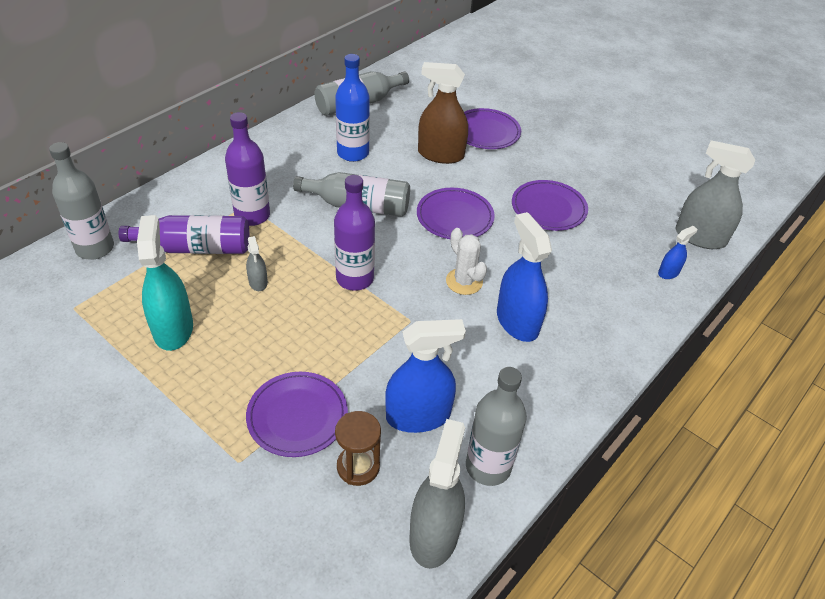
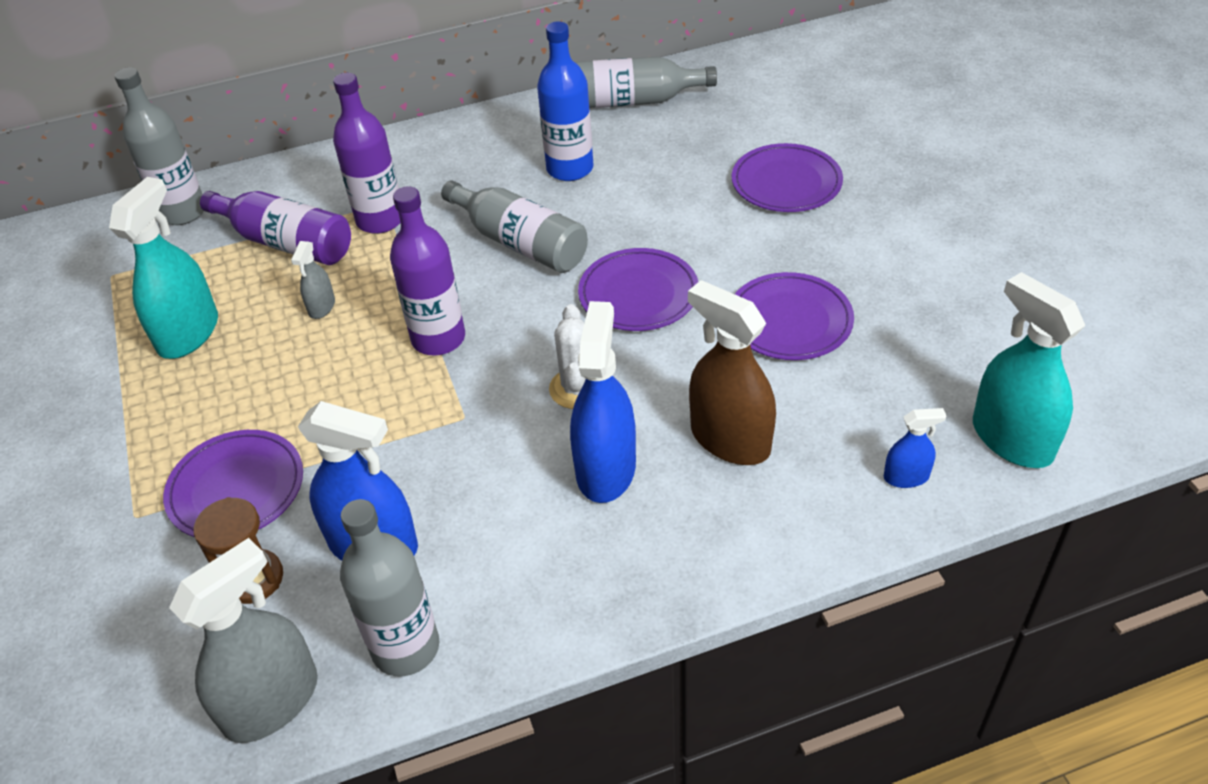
camera: 35 degrees right, 0 degrees up
brown spray bottle [418,62,468,164] -> brown spray bottle moved to [688,280,776,465]
grey spray bottle [676,140,755,249] -> turquoise spray bottle [973,272,1085,468]

